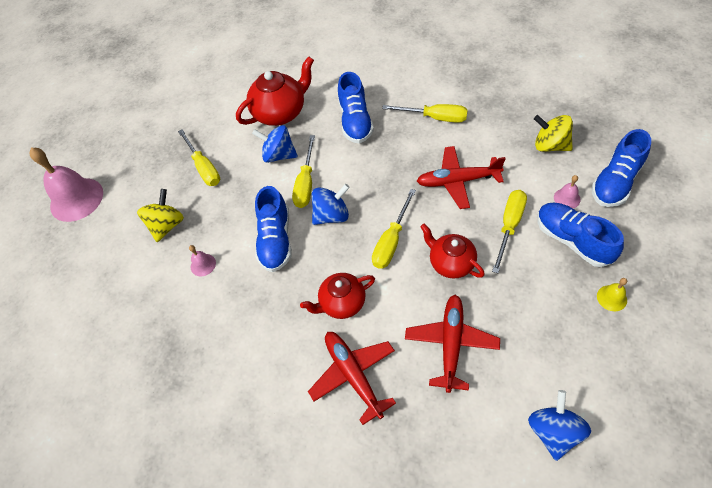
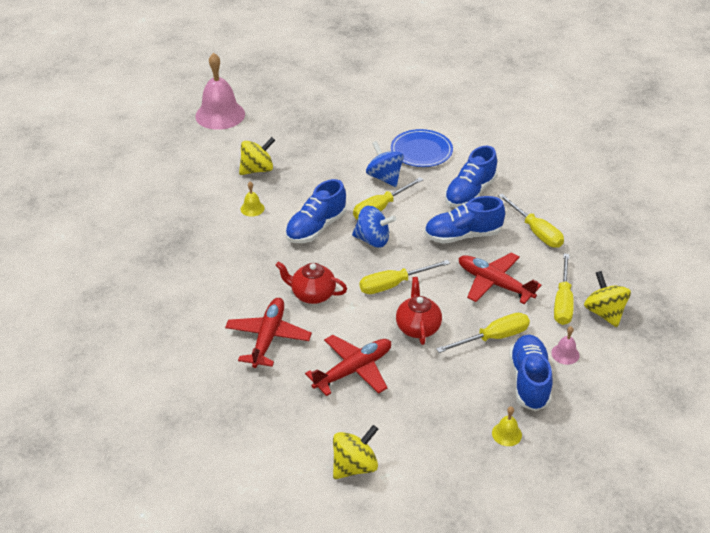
camera: 35 degrees right, 15 degrees down
yellow screwdriver [178,129,220,186] -> yellow screwdriver moved to [554,253,574,325]
pink bell [189,245,216,276] -> yellow bell [241,182,265,217]
red teapot [236,56,314,126] -> blue plate [391,129,453,167]
blue spinning top [528,390,591,461] -> yellow spinning top [333,425,378,479]
blue shoe [591,129,651,207] -> blue shoe moved to [424,196,505,244]

